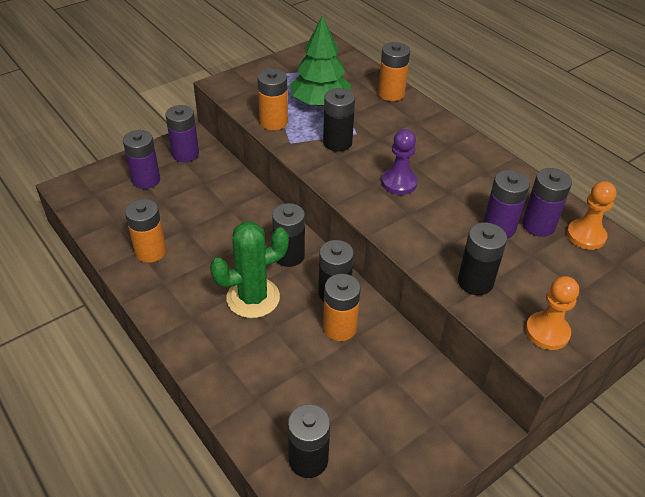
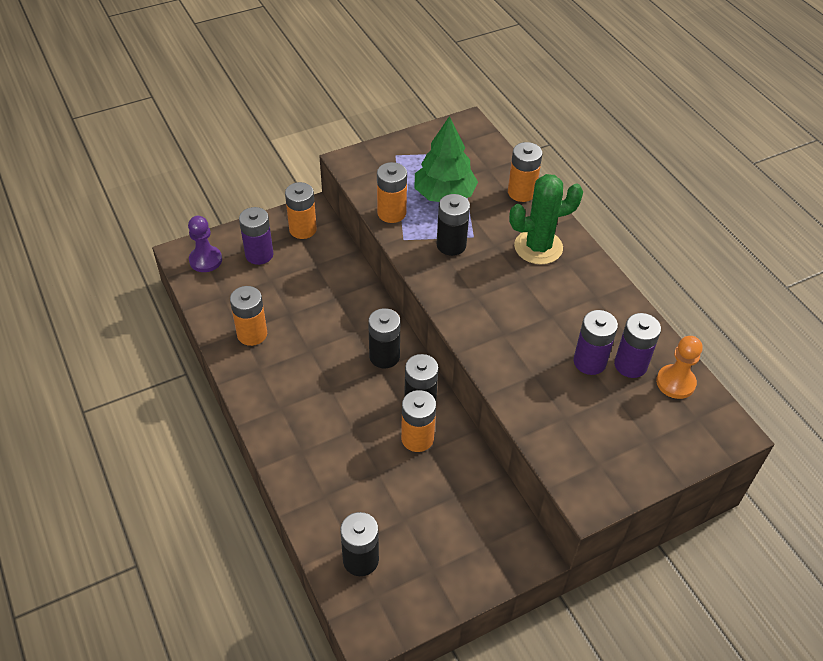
camera: 10 degrees right, 5 degrees up
purple battery [165,105,199,162] -> orange battery [285,182,317,239]
green cactus [210,221,289,318] -> green cactus moved to [509,174,583,264]
purple pawn [382,129,418,195] -> purple pawn moved to [188,216,222,272]
black battery [458,222,507,295] -> none
orange pawn [525,276,579,350] -> none

